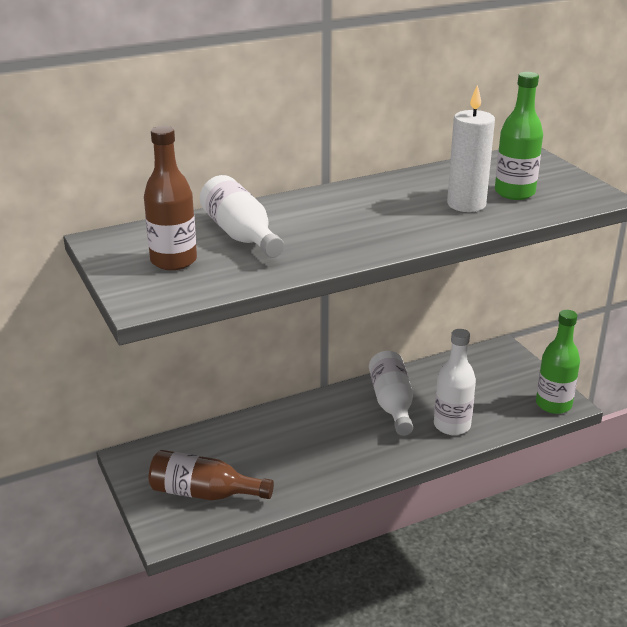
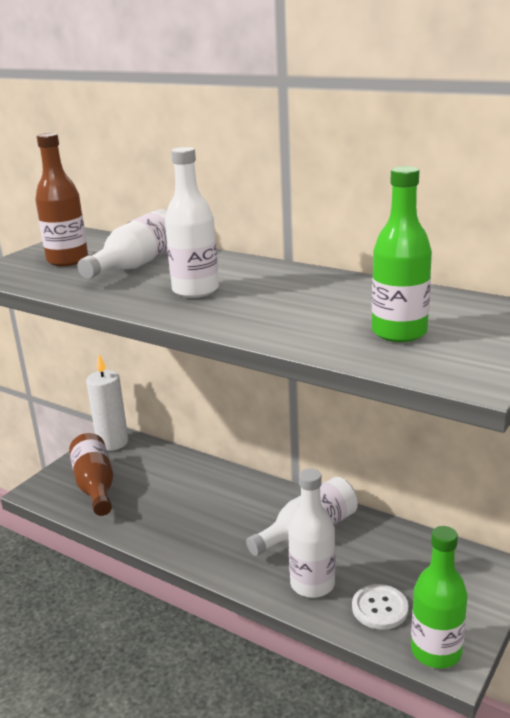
camera: 60 degrees right, 5 degrees down
white candle [447,84,495,212] -> white candle moved to [86,354,128,451]
none -> white bottle [165,147,219,298]
none -> white button [352,584,408,630]

